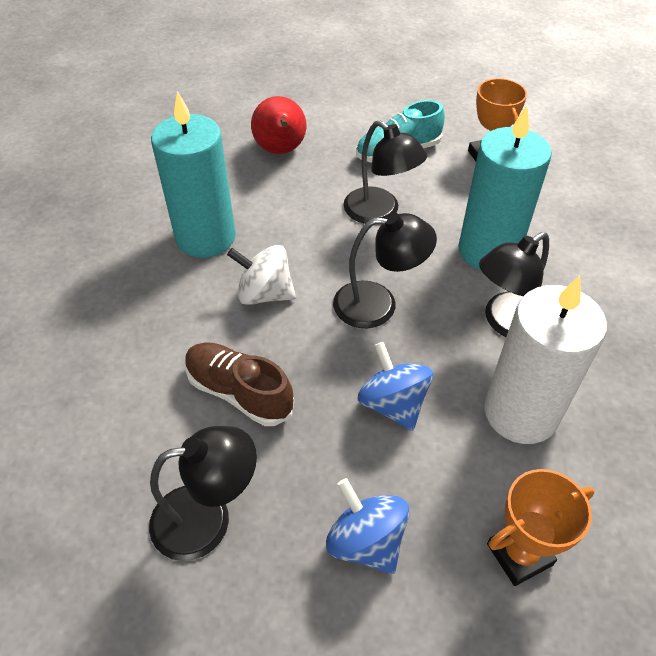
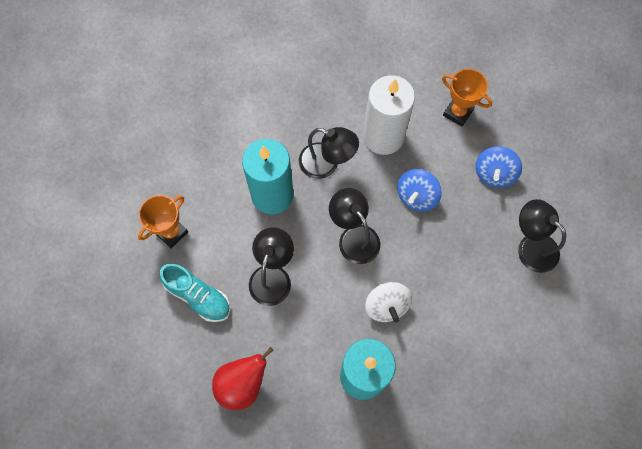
camera: 120 degrees left, 20 degrees up
brown shoe [185,342,294,426] -> none

